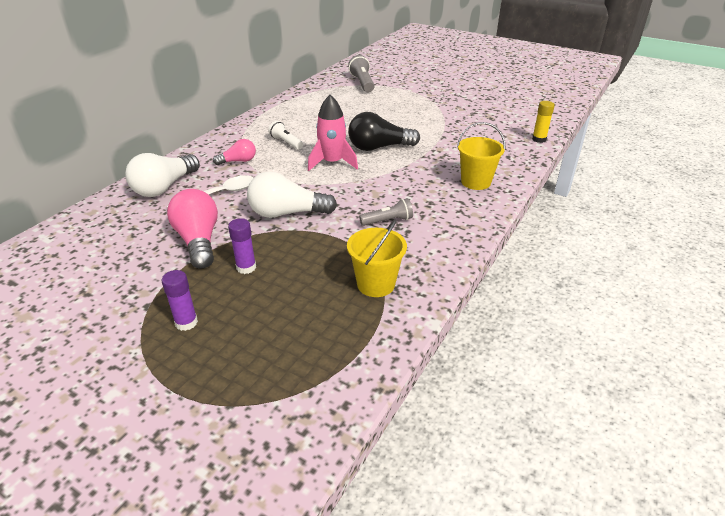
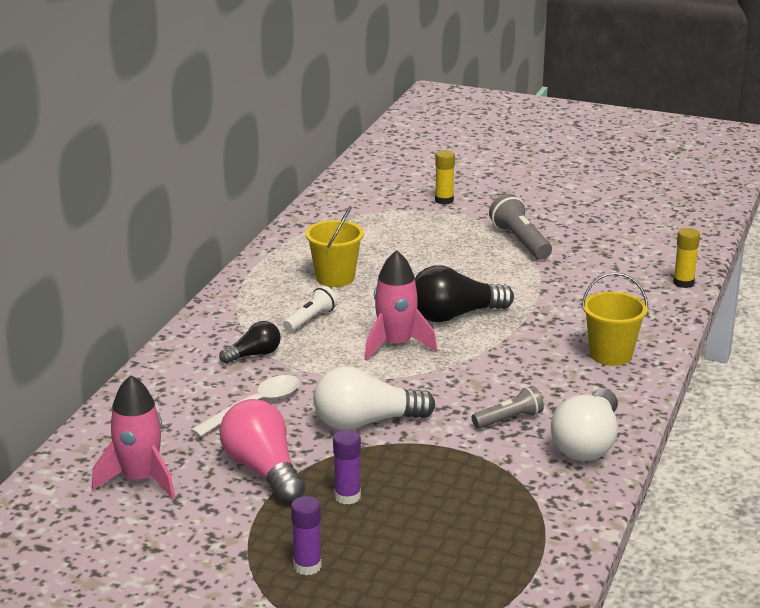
camera: 10 degrees left, 10 degrees down
white light bulb [125,153,200,197] -> white light bulb moved to [551,389,618,461]
pink light bulb [213,139,256,165] -> black light bulb [219,321,281,364]
white flashlight [268,121,303,150] -> white flashlight turned 90 degrees clockwise [283,286,338,332]
yellow bucket [347,220,407,297] -> yellow bucket moved to [305,206,364,287]
grey flashlight [348,55,375,92] -> grey flashlight moved to [489,194,552,260]
none -> pink rocket [92,375,175,499]
none -> yellow glue stick [435,150,455,205]

